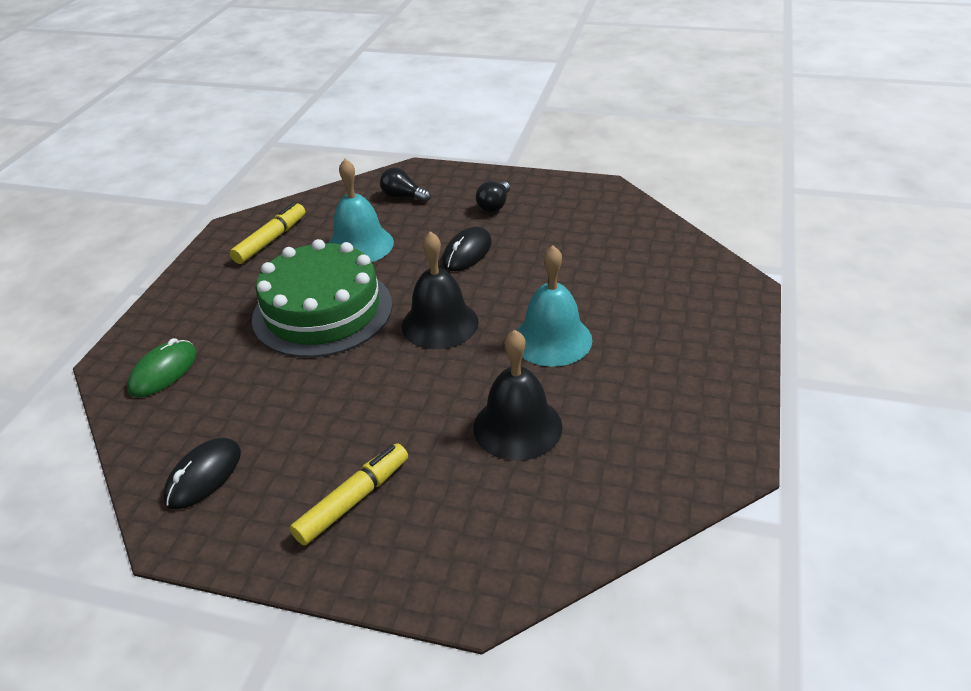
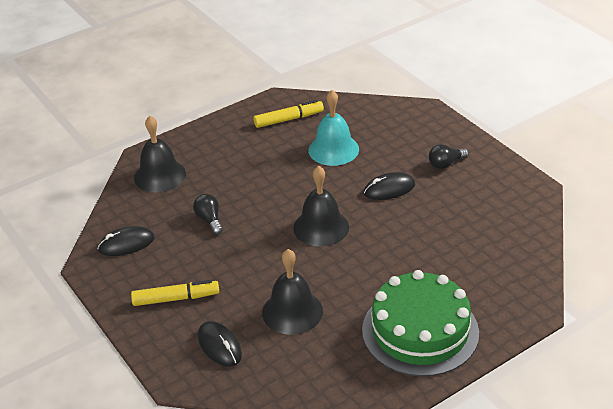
camera: 40 degrees right, 0 degrees up
green mouse [127,338,197,397] -> black bell [134,116,186,193]
green cake [252,239,392,357] -> green cake moved to [362,270,479,377]
black light bulb [380,168,431,202] -> black light bulb moved to [193,194,223,234]
turquoise bell [516,245,592,367] -> none
none -> black mouse [198,321,242,366]

